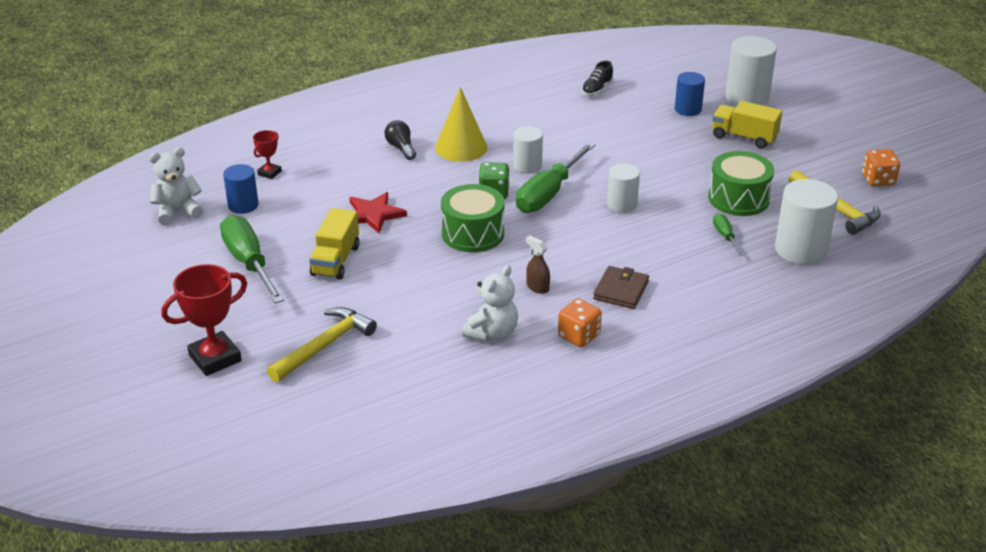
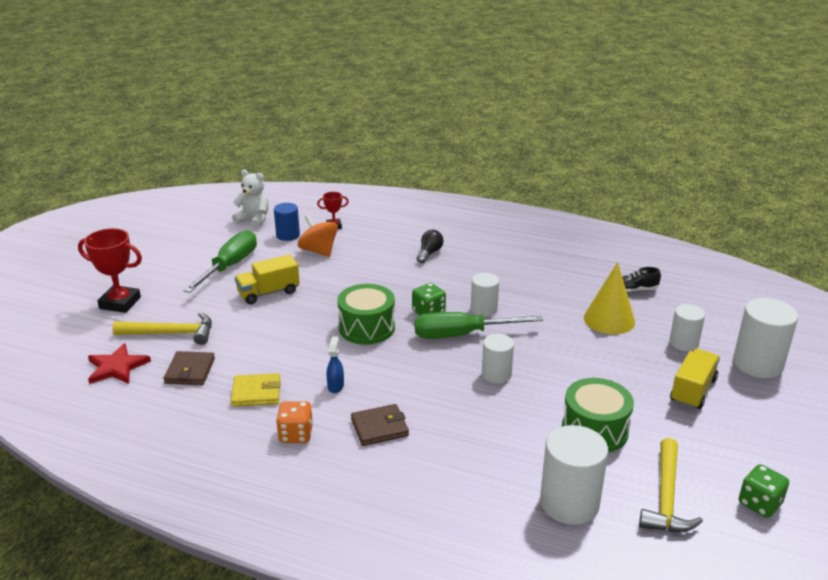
camera: 50 degrees right, 5 degrees down
red star [349,192,407,233] -> red star moved to [88,343,151,384]
yellow cone [435,87,487,162] -> yellow cone moved to [584,262,635,335]
white teddy bear [462,265,518,342] -> yellow wallet [231,373,281,407]
brown spray bottle [526,236,550,294] -> blue spray bottle [326,336,344,393]
blue cylinder [675,72,705,116] -> white cylinder [669,304,705,351]
yellow truck [712,101,782,149] -> yellow truck turned 45 degrees clockwise [670,349,720,409]
green screwdriver [713,213,744,256] -> none
orange dice [862,149,900,186] -> green dice [739,464,789,518]
none -> brown wallet [163,351,215,385]
none -> orange spinning top [298,215,338,257]

